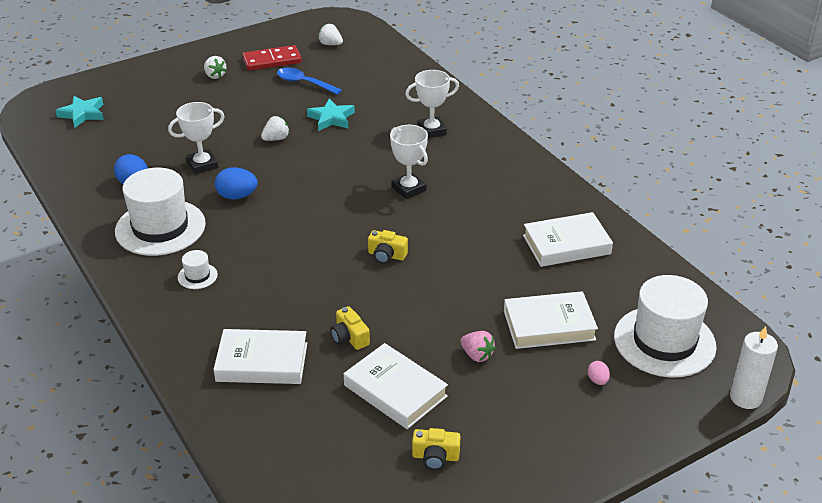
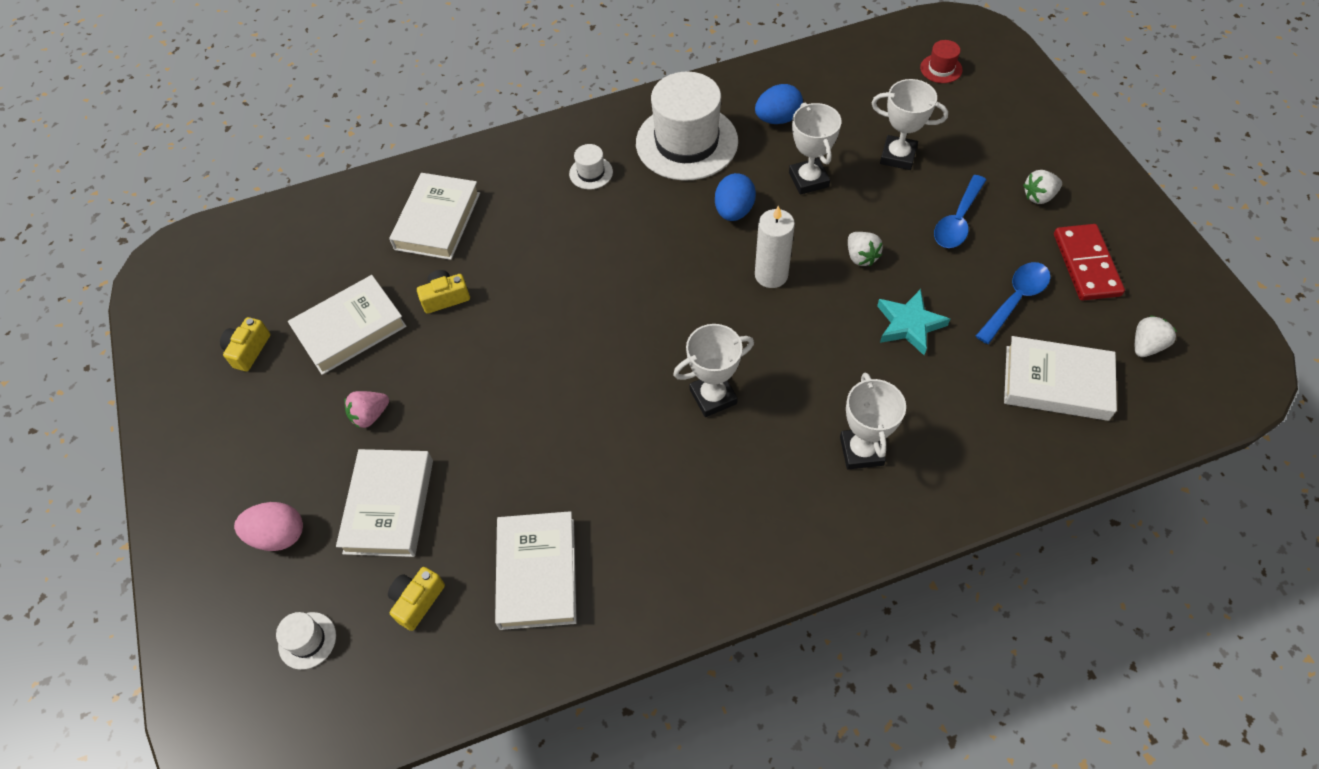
camera: 105 degrees right, 20 degrees up
turquoise star [55,96,104,128] -> red hat [920,40,963,83]
yellow camera [368,230,408,264] -> yellow camera moved to [388,567,445,631]
pink egg [588,361,610,385] -> pink egg [234,502,303,551], size x1.84
white hat [614,275,717,378] -> white hat [276,612,336,670], size x0.42
white candle [730,326,778,409] -> white candle moved to [755,206,795,288]
none -> white trophy [872,79,948,170]
none -> blue spoon [934,175,986,248]
none -> white book [1004,336,1117,421]

